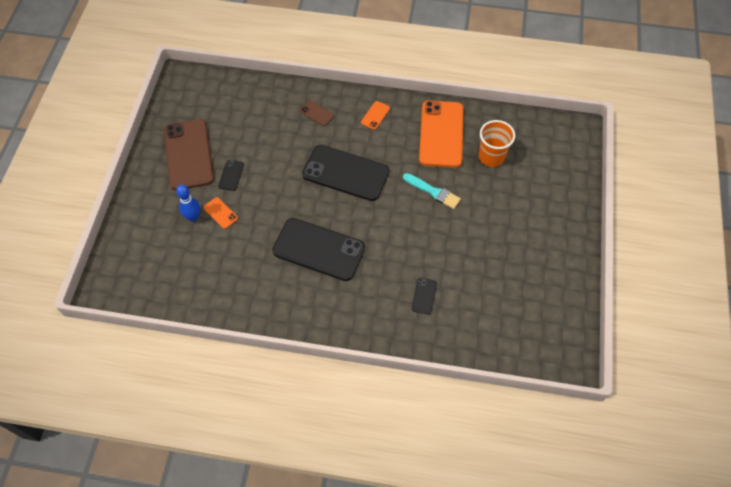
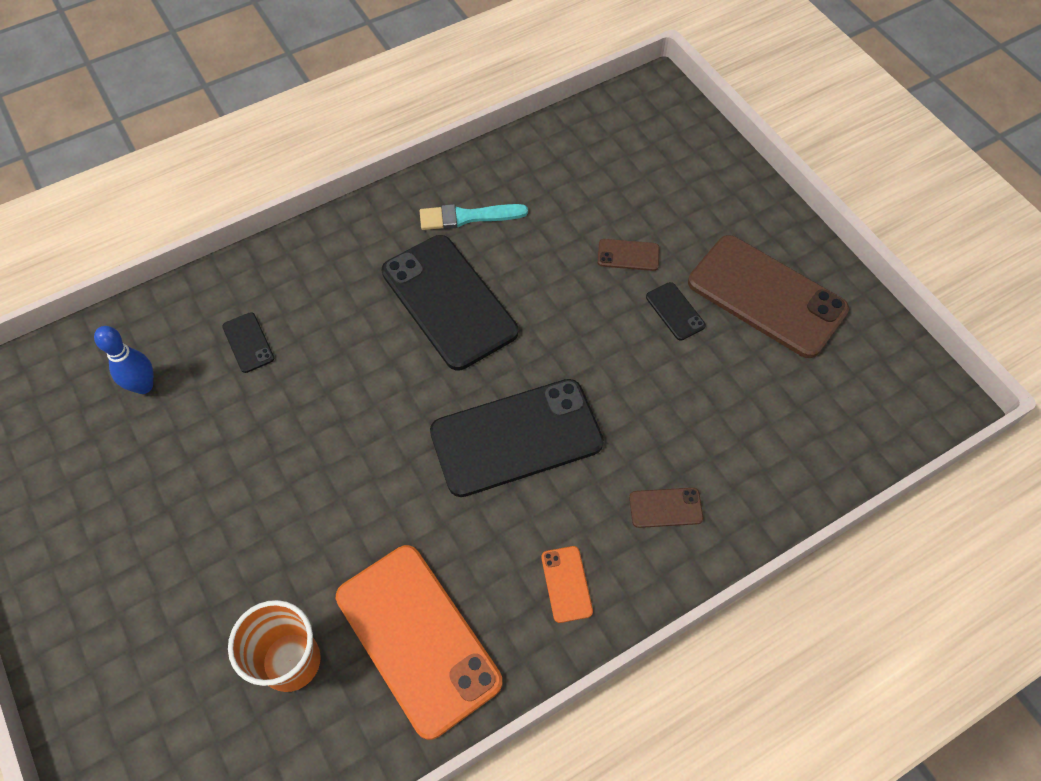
camera: 140 degrees right, 0 degrees up
blue bowling pin [176,185,200,222] -> blue bowling pin moved to [94,326,154,394]
orange phone [203,197,238,229] -> brown phone [598,239,660,271]
black phone [272,218,365,281] -> black phone turned 75 degrees clockwise [381,235,518,370]
turquoise brush [403,173,461,209] -> turquoise brush moved to [420,204,528,230]

